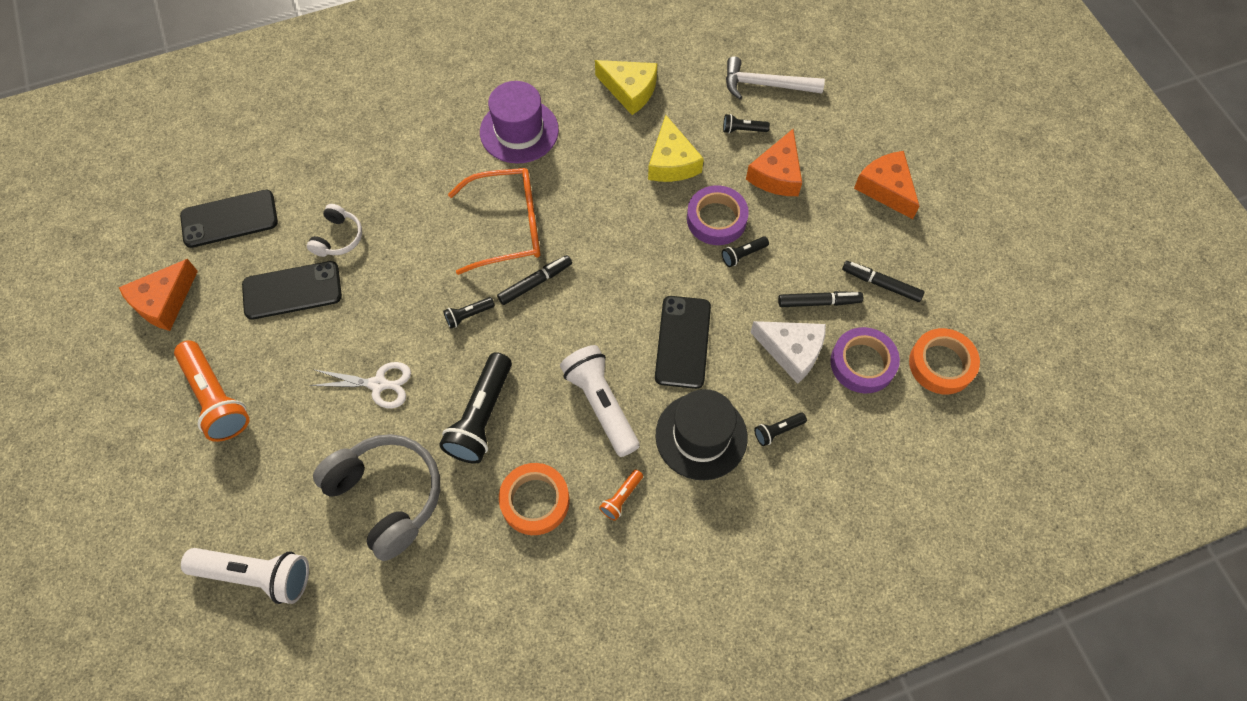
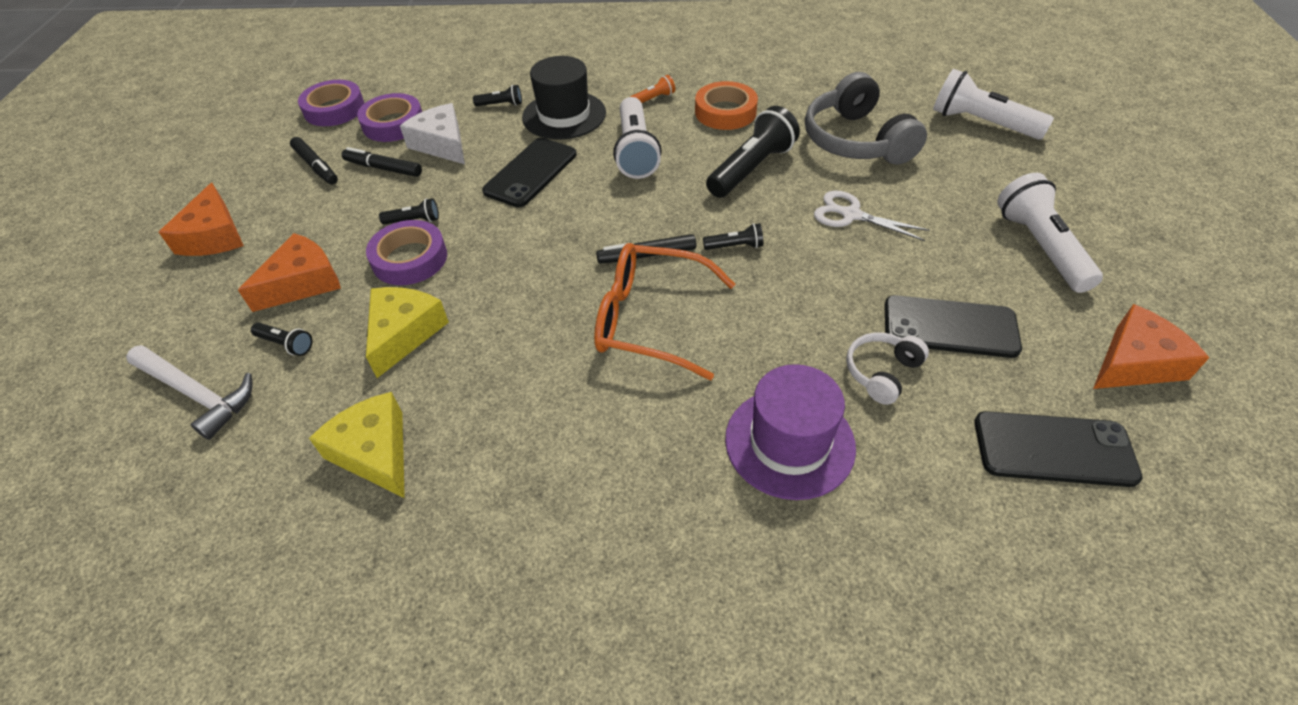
camera: 155 degrees left, 15 degrees down
orange flashlight [174,340,249,442] -> white flashlight [997,173,1103,293]
purple hat [480,81,559,164] -> purple hat moved to [725,364,856,500]
orange tape [909,328,980,394] -> purple tape [298,80,364,126]

